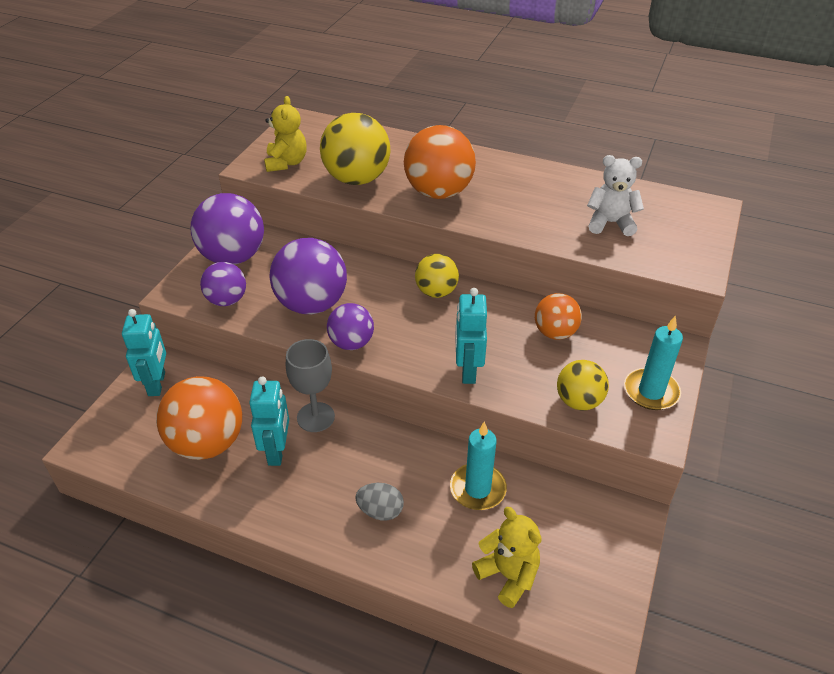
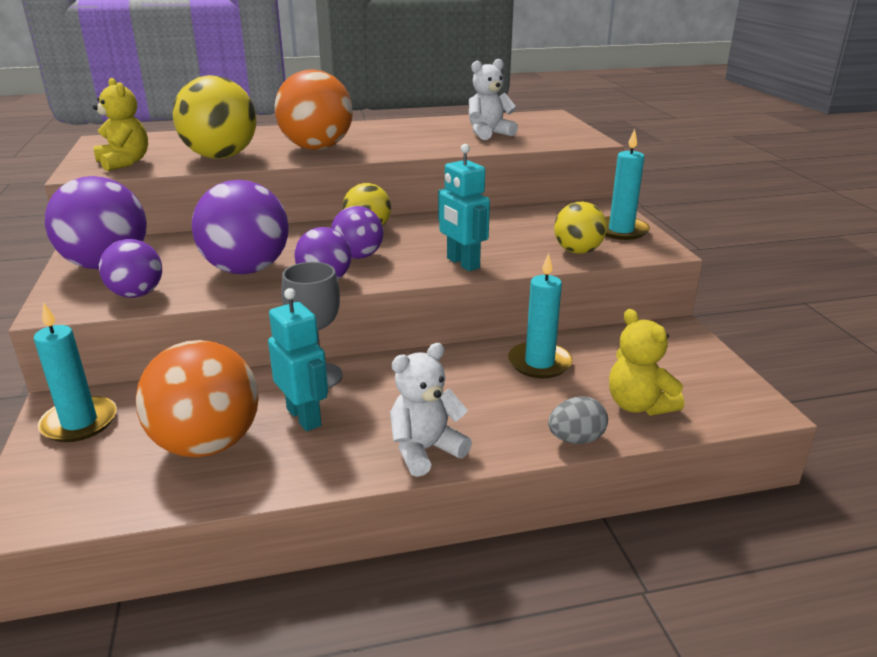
camera: 35 degrees left, 15 degrees down
turquoise robot [122,309,166,396] -> turquoise candle [34,302,117,442]
grey egg [355,483,404,520] -> grey egg moved to [548,396,608,444]
yellow teddy bear [472,507,542,608] -> yellow teddy bear turned 135 degrees counterclockwise [609,309,684,415]
orange ball [535,293,582,340] -> none
none -> purple ball [331,206,383,259]
none -> white teddy bear [390,343,472,477]

